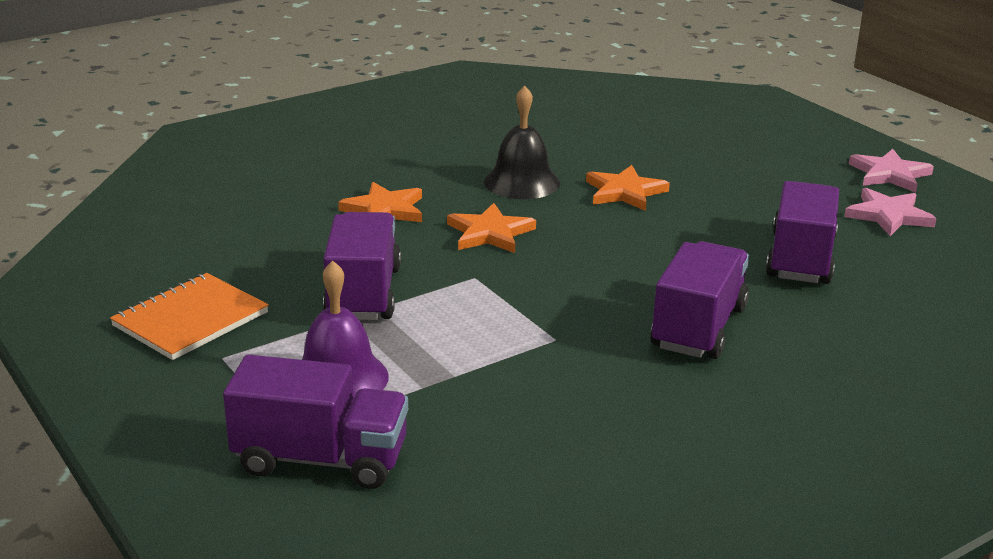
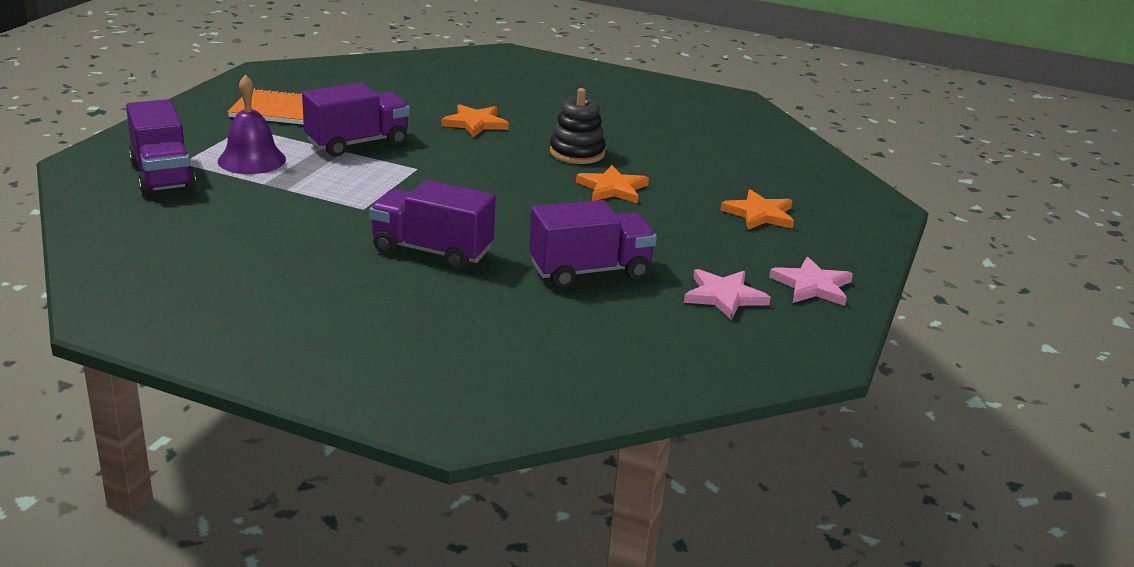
camera: 55 degrees right, 0 degrees up
orange star [447,203,536,253] -> orange star moved to [720,189,794,230]
black bell [484,86,560,199] -> black stacking toy [550,88,606,164]
purple truck [650,241,749,359] -> purple truck turned 150 degrees counterclockwise [369,180,496,270]

